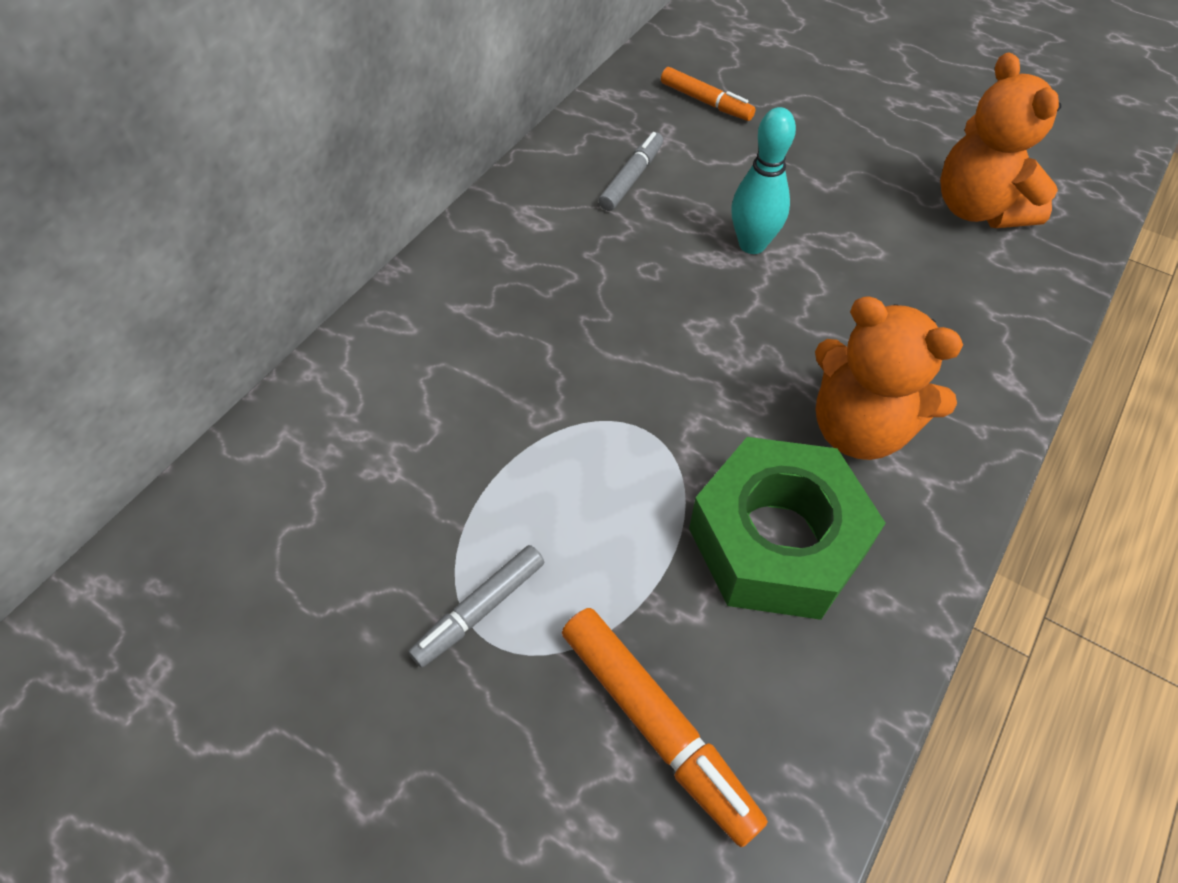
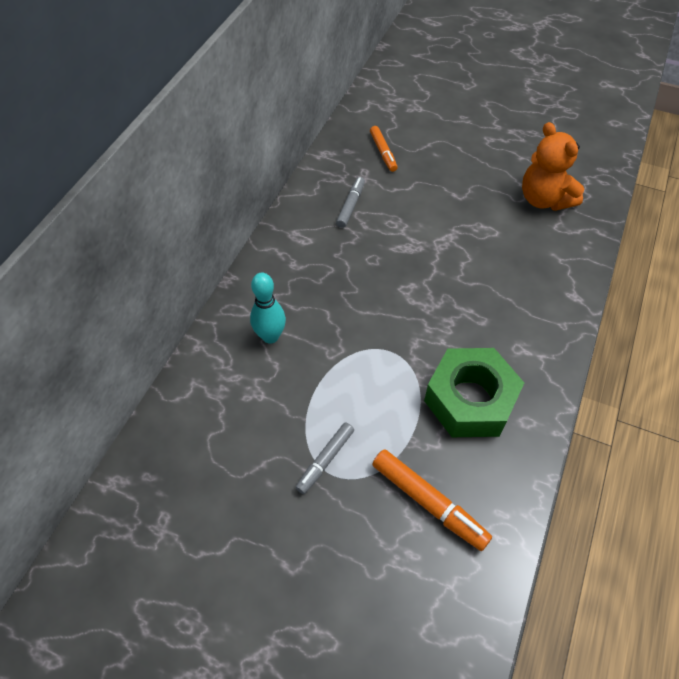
camera: 10 degrees left, 0 degrees up
orange marker [661,67,756,121] -> orange marker turned 45 degrees clockwise [370,126,398,172]
turquoise bowling pin [731,107,796,254] -> turquoise bowling pin moved to [250,272,286,344]
orange teddy bear [815,296,963,460] -> none

